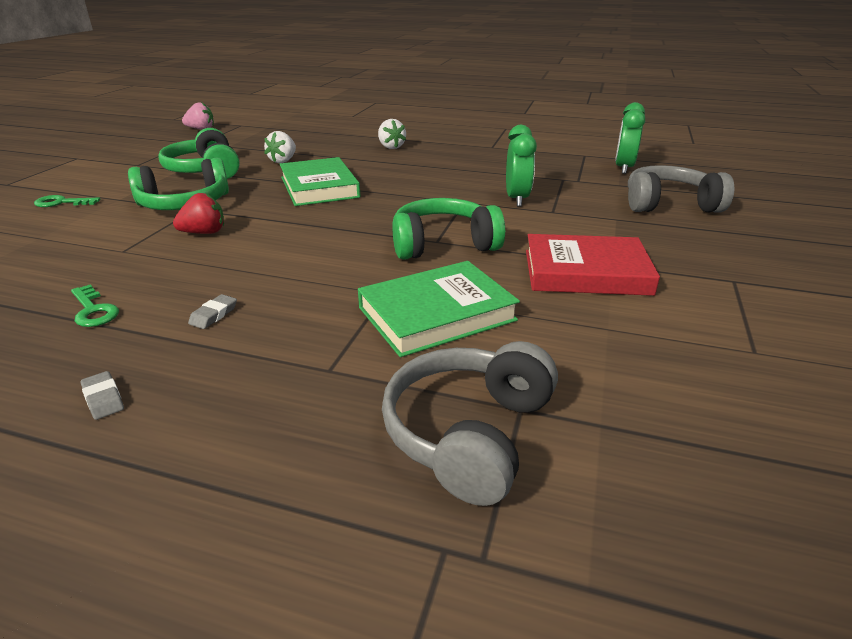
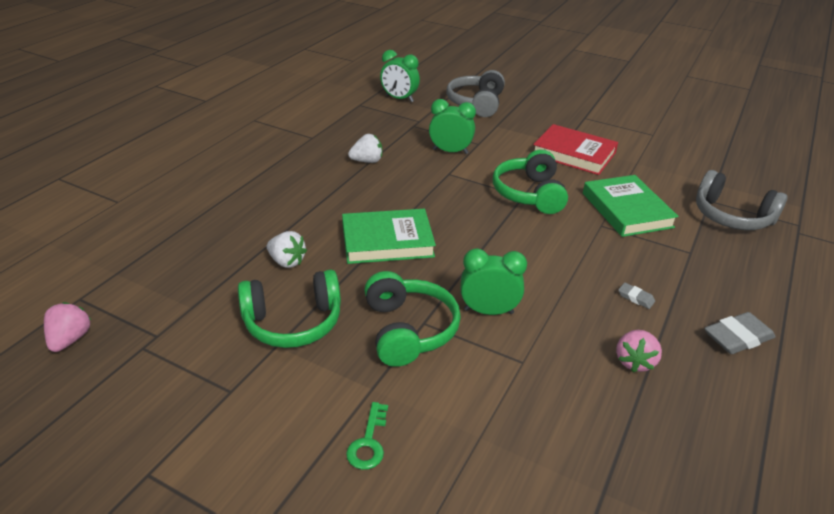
camera: 80 degrees left, 5 degrees up
green key [71,284,119,327] -> pink strawberry [616,330,662,373]
grey eraser [81,371,124,420] -> grey eraser [704,312,775,354], size x1.91
red strawberry [173,193,224,234] -> green clock [461,248,527,315]
white strawberry [378,119,406,149] -> white strawberry moved to [348,134,382,163]
red book [526,234,660,296] -> red book turned 75 degrees counterclockwise [533,124,618,175]

